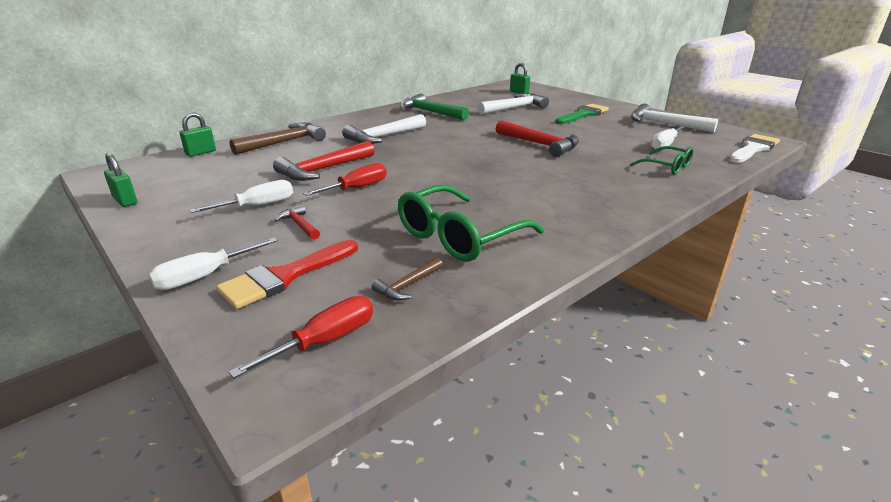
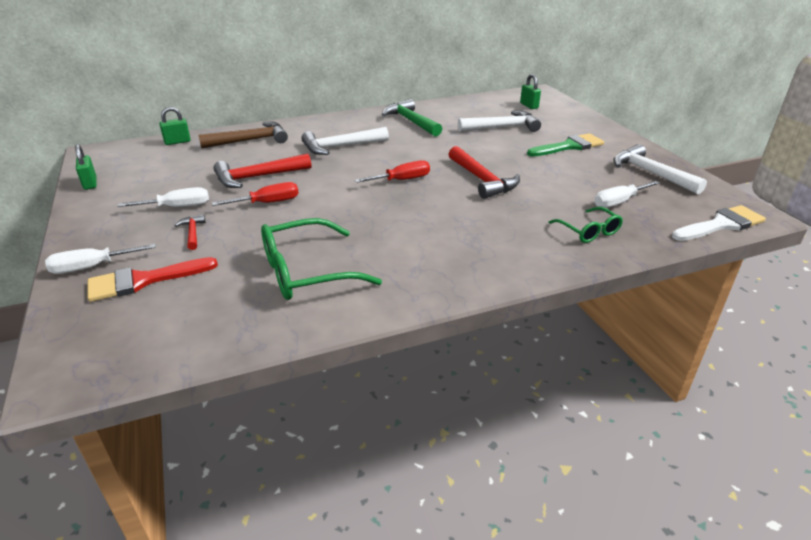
camera: 20 degrees right, 5 degrees up
red screwdriver [228,296,373,378] -> red screwdriver moved to [354,160,430,183]
brown hammer [372,257,443,300] -> none

